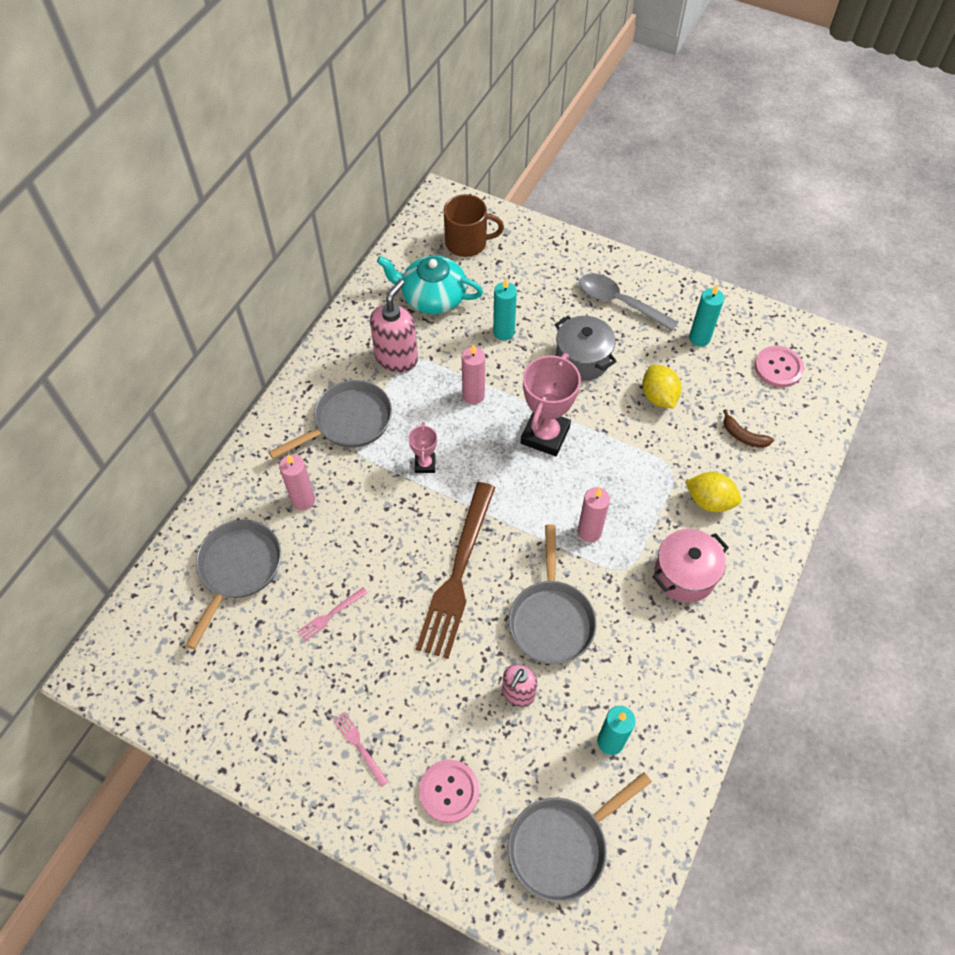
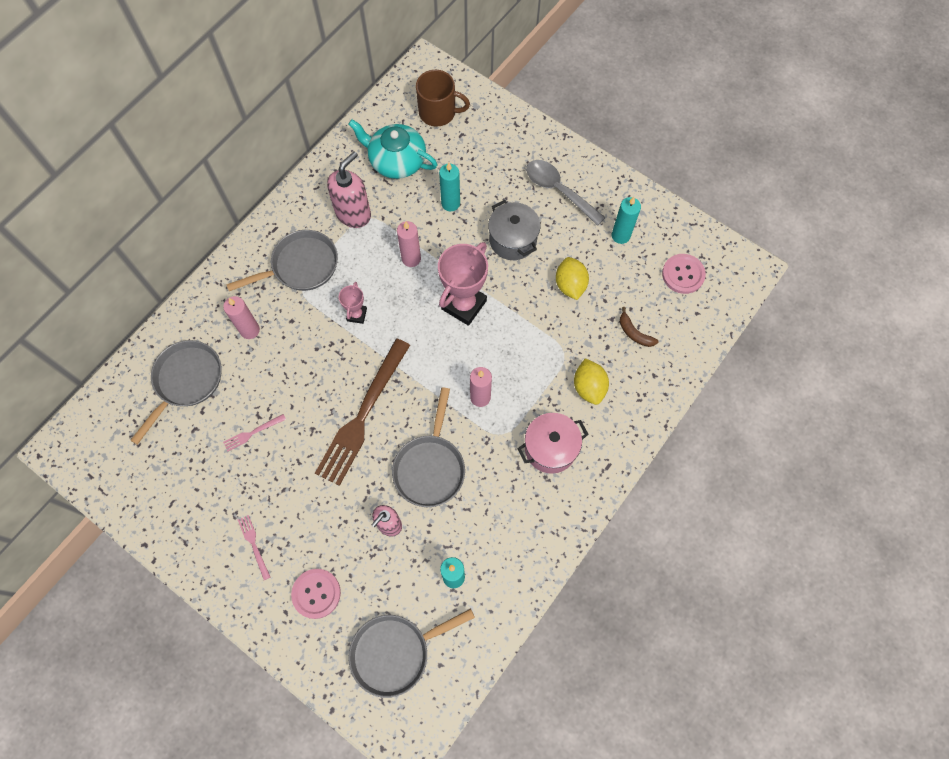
camera: 10 degrees right, 10 degrees up
yellow lemon [685,472,741,512] -> yellow lemon turned 45 degrees clockwise [574,358,609,405]

